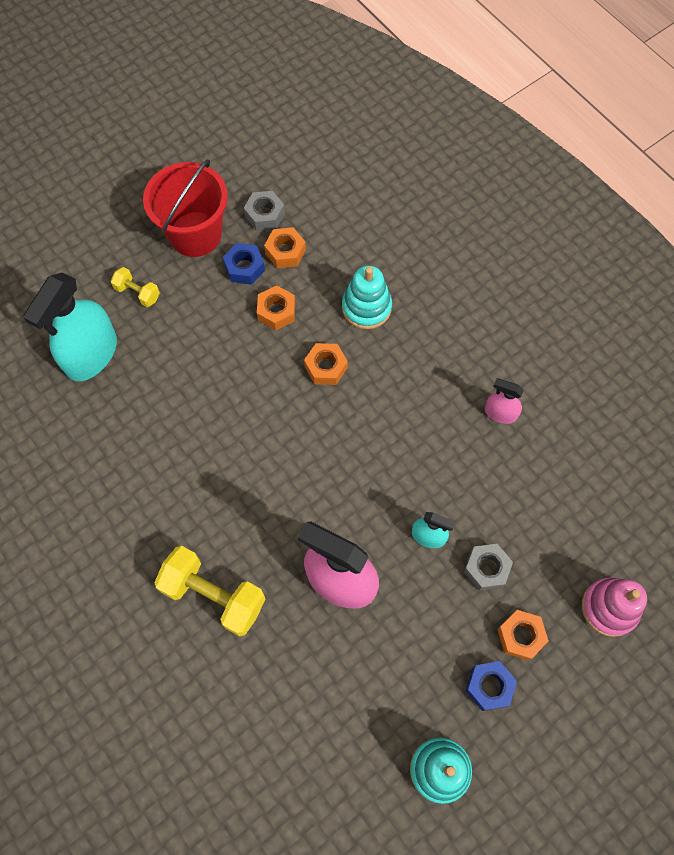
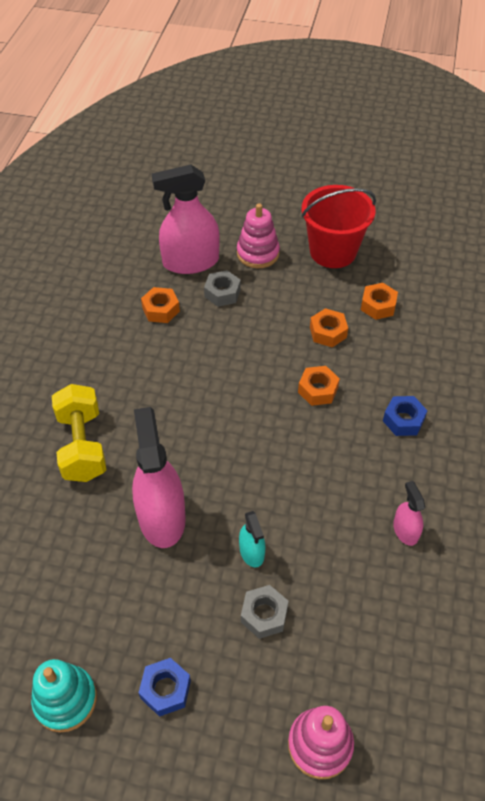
camera: 50 degrees right, 15 degrees down
turquoise spray bottle [23,272,117,381] -> pink spray bottle [152,165,220,274]
yellow dumbbell [111,267,160,307] -> pink stacking toy [237,203,280,268]
blue nut [223,243,265,285] -> blue nut moved to [383,396,428,436]
grey nut [244,191,285,231] -> grey nut moved to [204,270,241,307]
turquoise stacking toy [342,265,392,329] -> none
orange nut [497,610,549,660] -> orange nut moved to [141,287,180,323]

